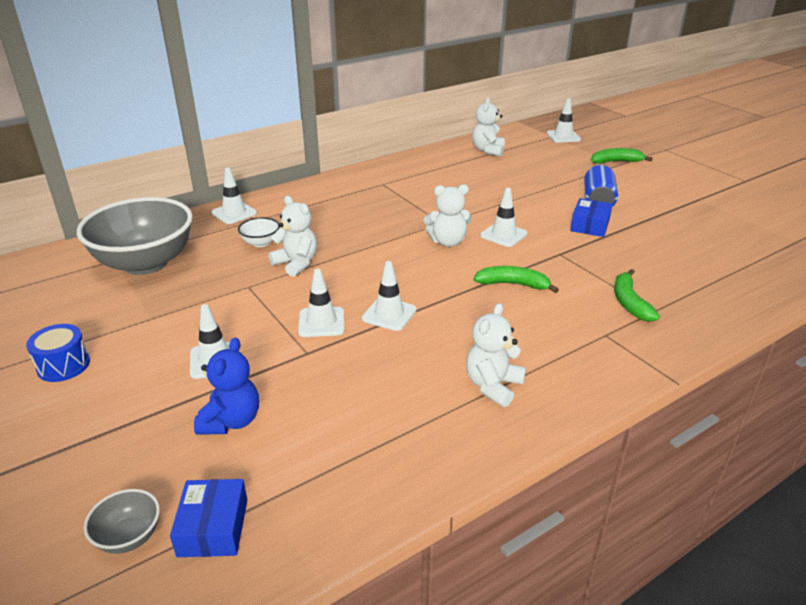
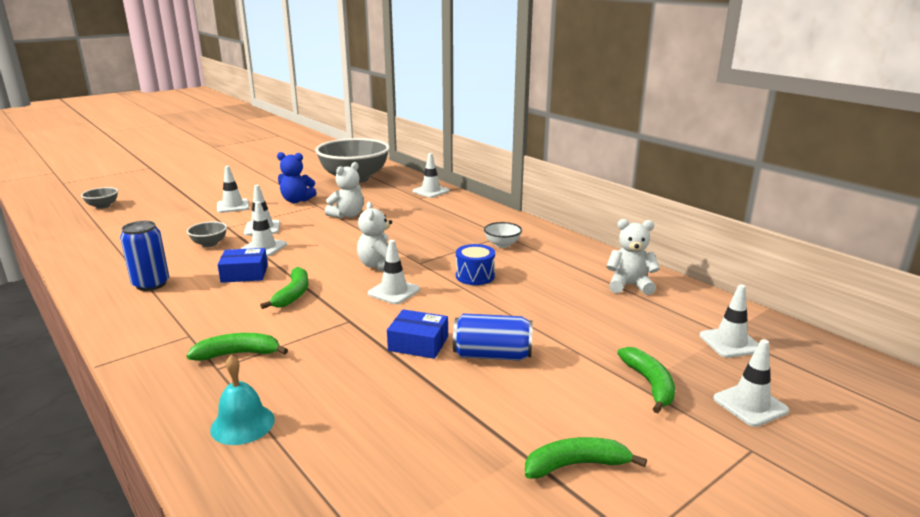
camera: 85 degrees right, 10 degrees down
blue drum [26,324,90,382] -> blue drum moved to [456,244,495,285]
blue box [170,479,247,557] -> blue box moved to [217,248,268,283]
blue teddy bear [194,338,259,435] -> blue teddy bear moved to [277,152,317,203]
white bowl [238,217,280,247] -> white bowl moved to [484,222,522,248]
white teddy bear [466,303,526,407] -> blue can [120,221,169,291]
none -> grey bowl [187,222,227,247]
none -> turquoise bell [210,355,275,445]
none -> green banana [525,437,647,479]
none -> white traffic cone [713,339,789,427]

